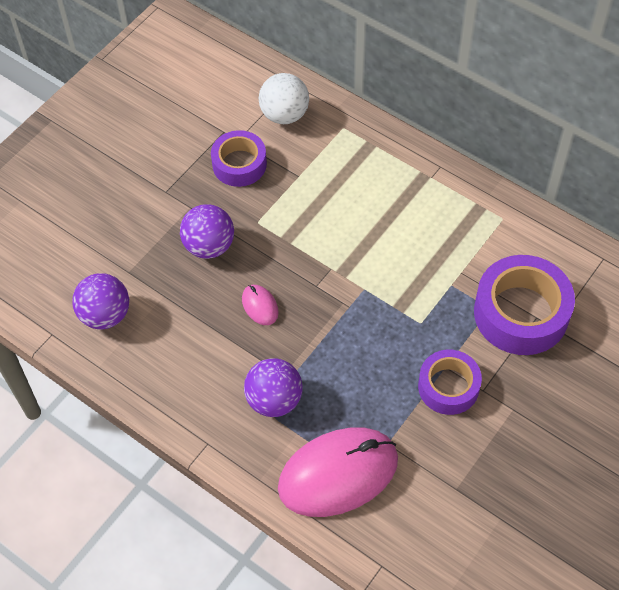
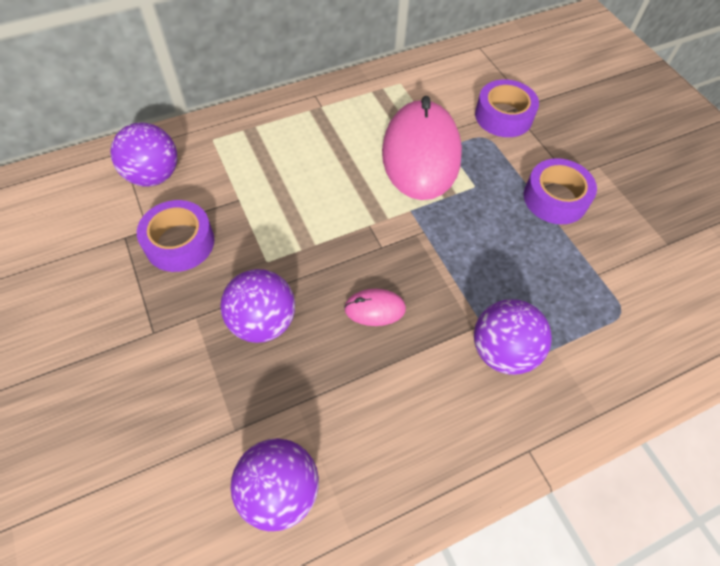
camera: 65 degrees left, 0 degrees up
white ball [259,73,309,124] -> purple ball [110,122,177,187]
pink mouse [278,427,398,517] -> pink mouse moved to [382,96,462,200]
purple tape [474,255,575,355] -> purple tape [475,79,539,137], size x0.62

